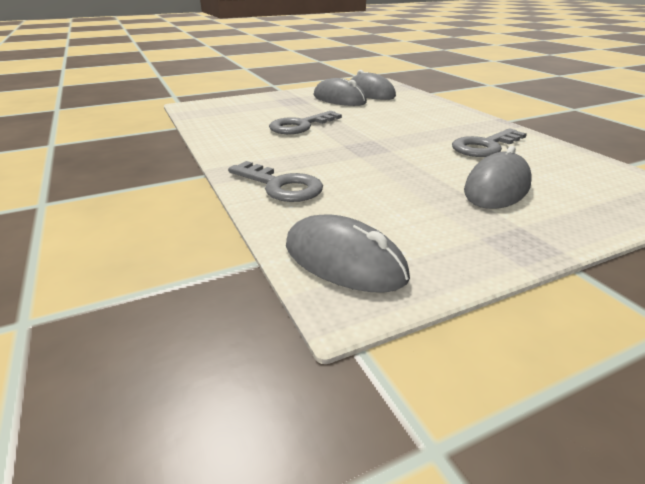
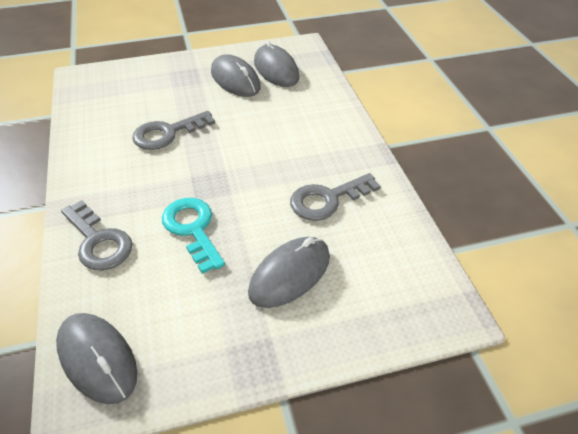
camera: 10 degrees right, 15 degrees up
none -> turquoise key [162,198,225,274]

